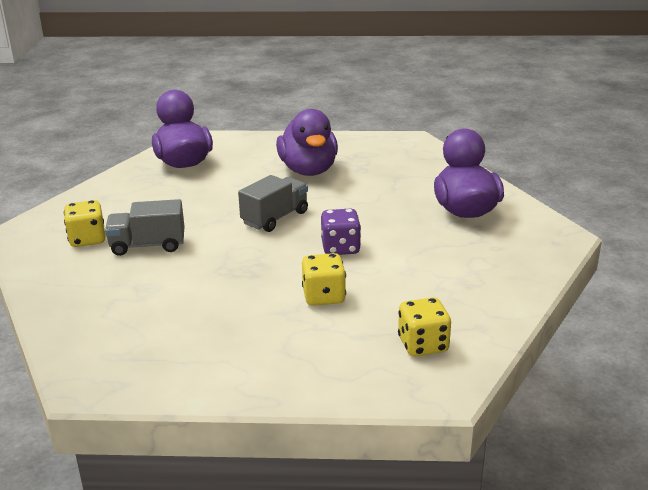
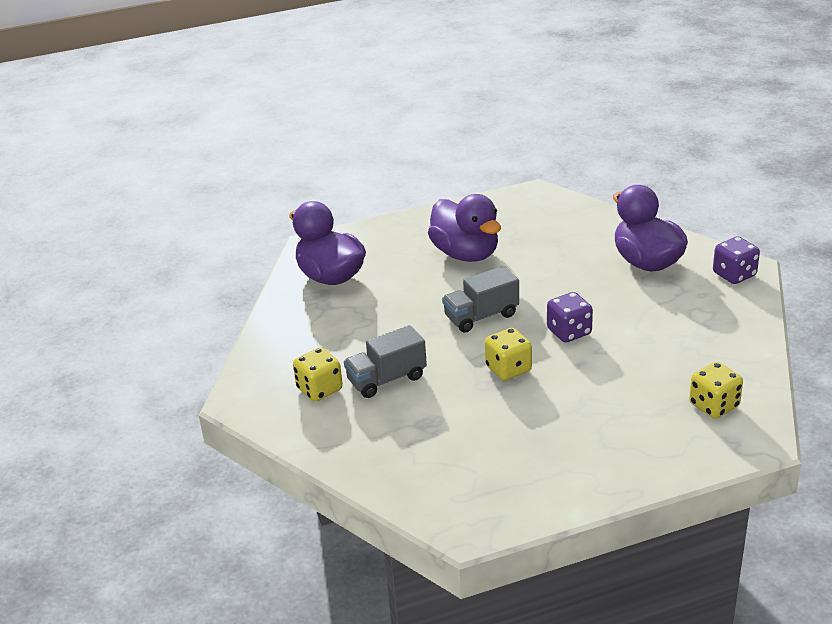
camera: 20 degrees left, 5 degrees up
grey truck [238,175,308,232] -> grey truck turned 135 degrees counterclockwise [442,266,519,333]
yellow dice [302,253,346,306] -> yellow dice moved to [485,328,532,381]
none -> purple dice [713,236,760,284]

